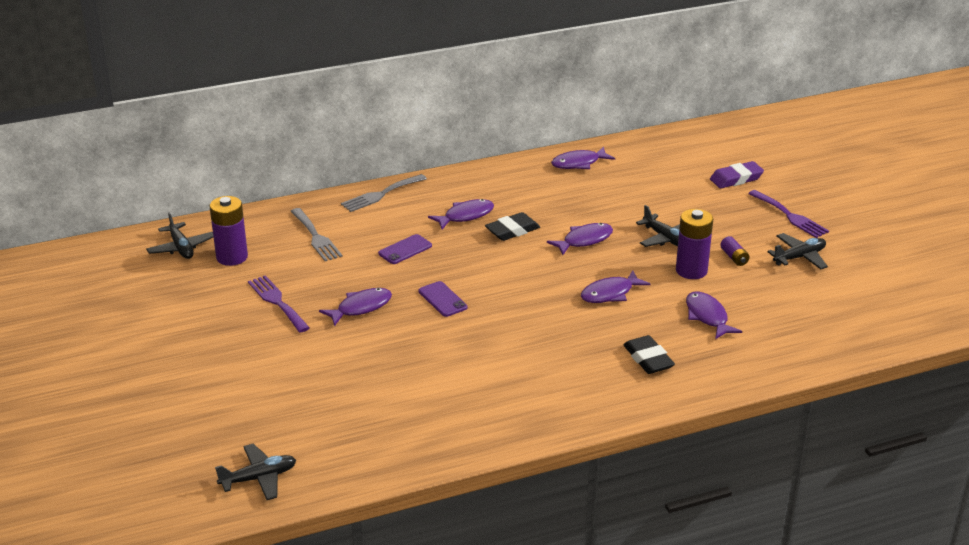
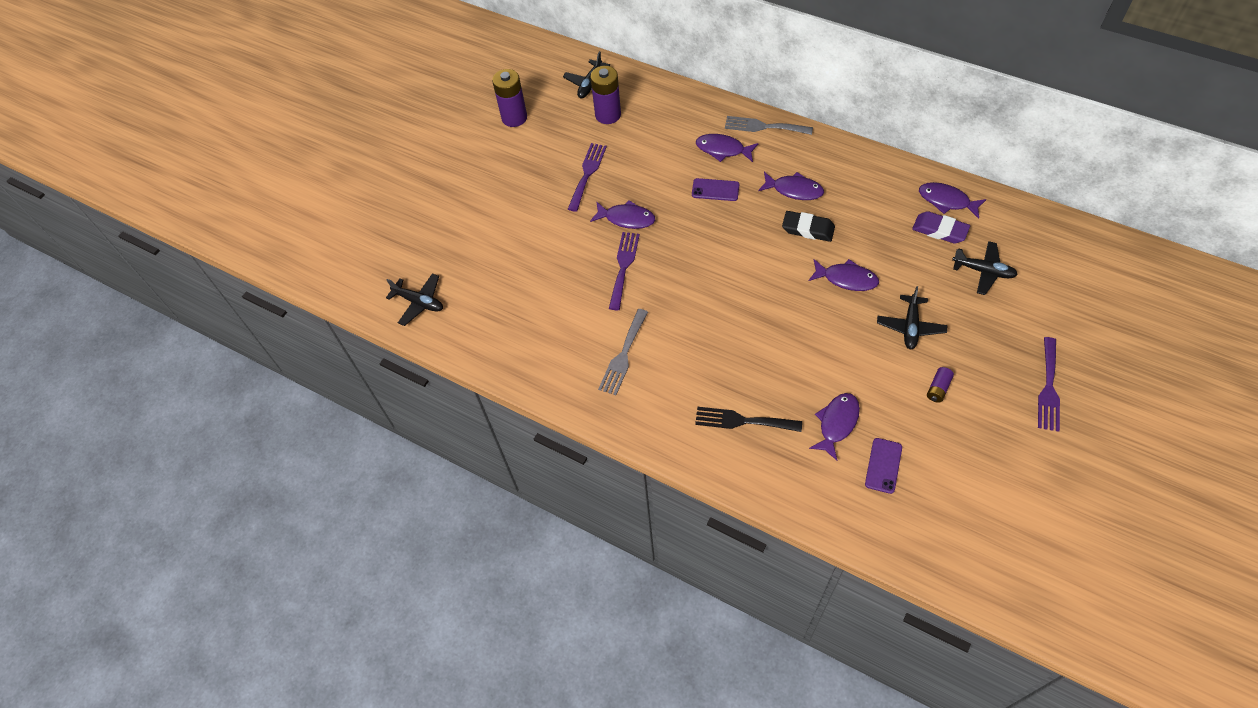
camera: 55 degrees right, 25 degrees up
grey fork [290,208,342,261] -> grey fork moved to [598,309,648,395]
purple phone [419,281,467,317] -> purple phone moved to [865,438,902,494]
purple fish [581,270,651,303] -> purple fish moved to [696,134,759,162]
black eraser [623,335,675,374] -> black fork [695,407,802,432]
purple battery [676,209,713,279] -> purple battery moved to [492,69,527,127]
purple eraser [710,161,764,188] -> purple eraser moved to [912,211,970,244]
black plane [767,233,828,269] -> black plane moved to [952,241,1018,295]
none -> purple fork [609,232,640,310]

